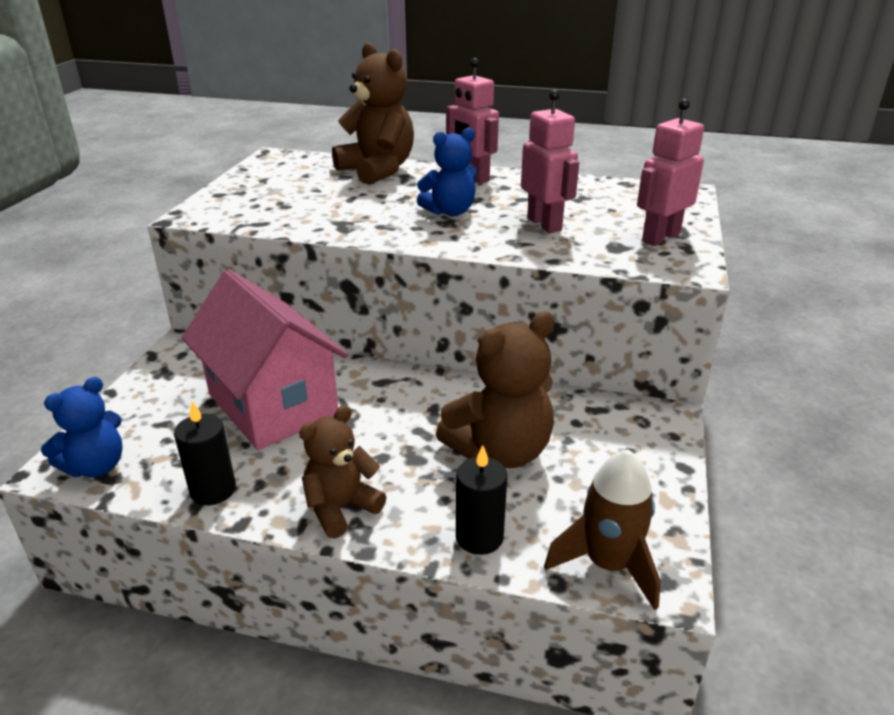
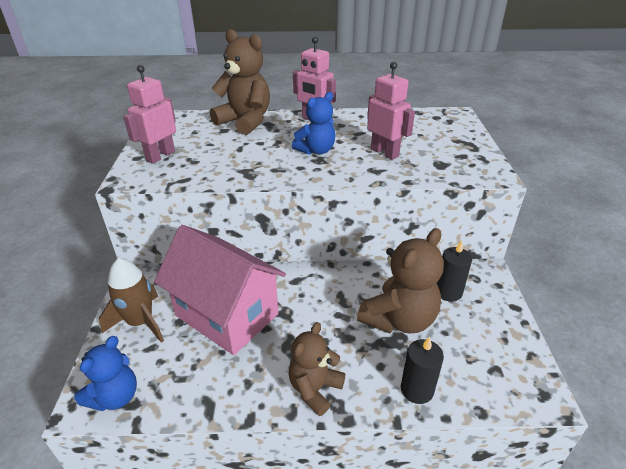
camera: 15 degrees left, 5 degrees up
black candle [174,401,236,505] -> black candle moved to [437,240,472,302]
brown rocket [544,450,661,610] -> brown rocket moved to [99,258,164,343]
pink robot [637,99,704,246] -> pink robot moved to [123,65,176,164]

